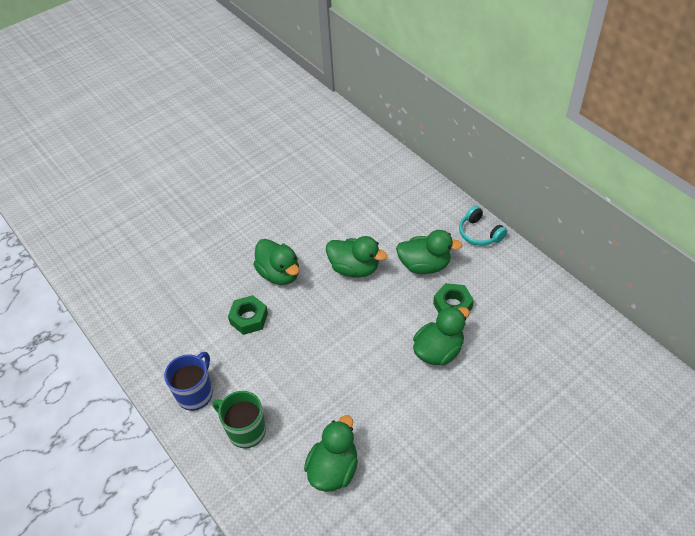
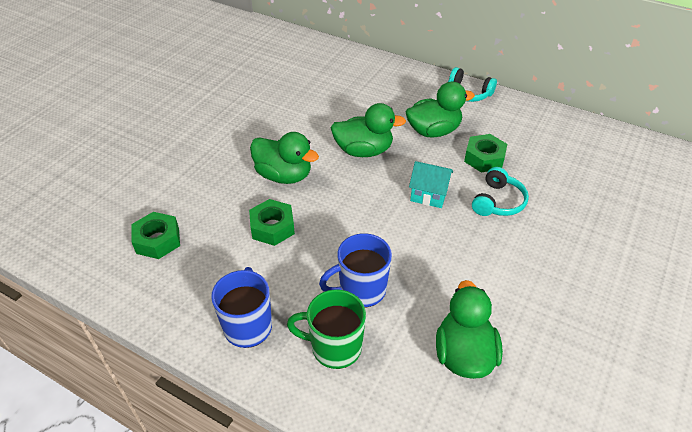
camera: 25 degrees left, 5 degrees down
green duck [413,306,470,366] -> turquoise headphones [472,167,529,216]
none -> green nut [132,212,180,259]
none -> blue mug [319,233,392,308]
none -> turquoise house [409,161,453,208]

